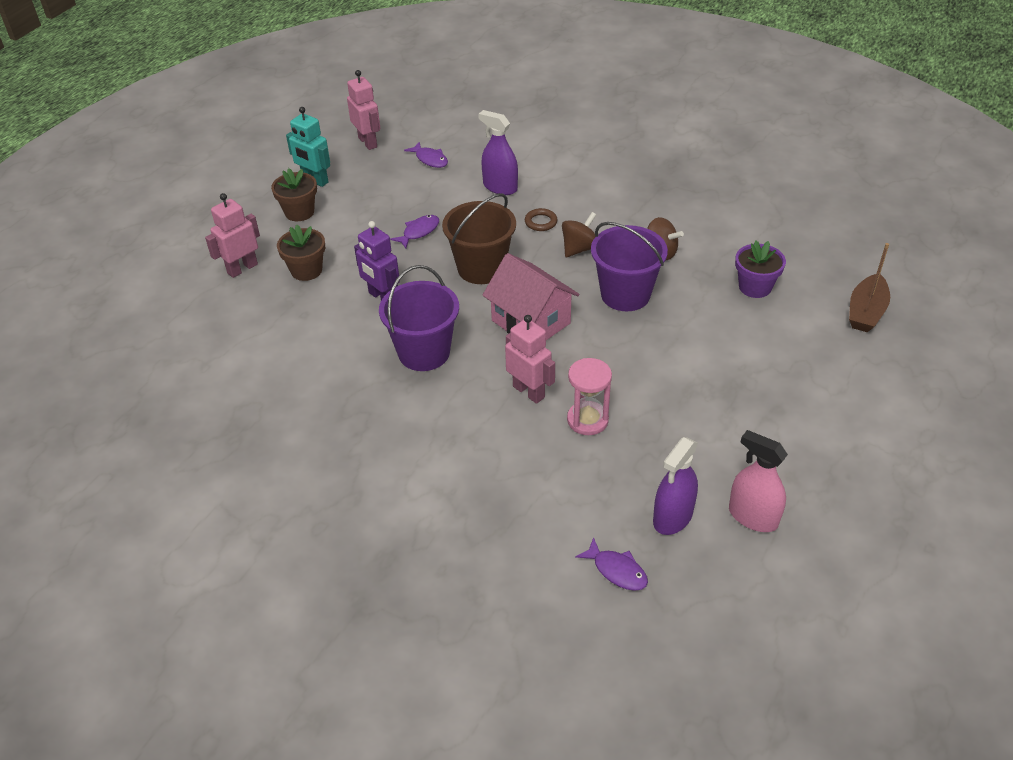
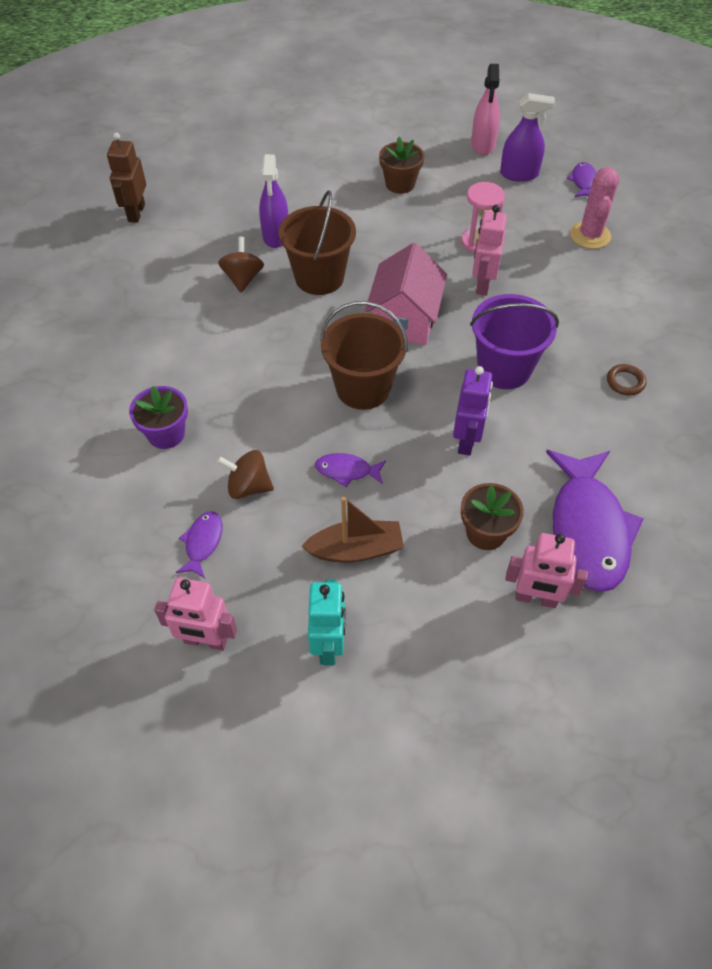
camera: 125 degrees left, 10 degrees up
brown flower pot [271,168,317,221] -> brown flower pot moved to [379,137,424,194]
pink robot [347,70,380,150] -> pink robot turned 105 degrees counterclockwise [154,578,237,651]
purple spray bottle [478,110,518,195] -> purple spray bottle moved to [259,154,288,248]
brown ring [525,208,557,231] -> brown ring moved to [607,364,647,396]
brown spinning top [562,212,596,257] -> brown spinning top moved to [217,450,274,499]
purple bucket [591,222,668,311] -> brown bucket [279,191,356,295]
purple flower pot [735,241,786,298] -> purple flower pot moved to [129,386,188,449]
brown boat [849,243,890,332] -> brown boat moved to [301,497,404,563]
none -> brown robot [107,132,146,223]
none -> purple fish [546,450,644,592]
none -> pink cactus [570,167,620,249]

